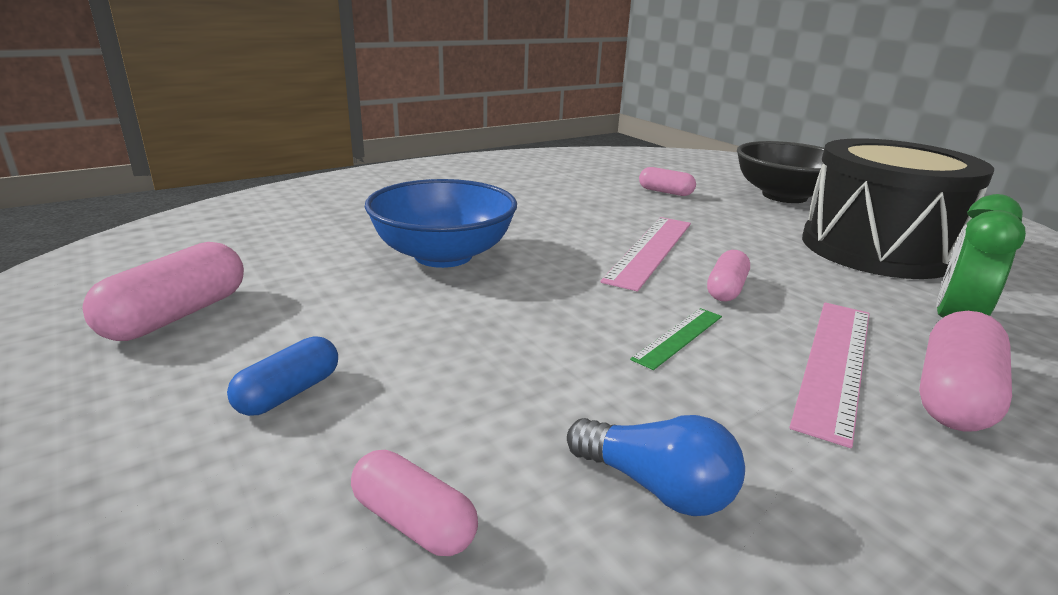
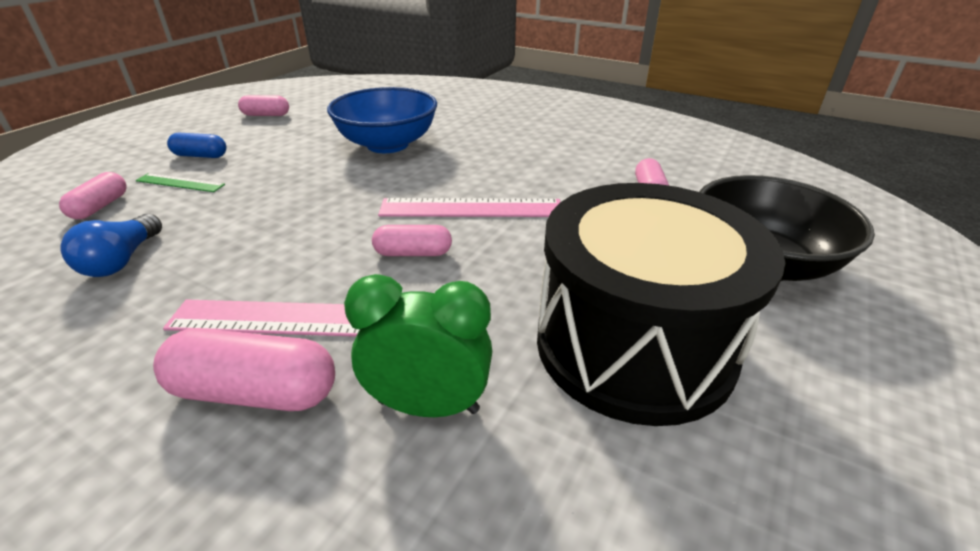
camera: 65 degrees right, 10 degrees up
pink capsule [83,242,244,341] -> pink capsule [238,95,289,116], size x0.62
green ruler [630,308,722,370] -> green ruler moved to [136,173,225,192]

